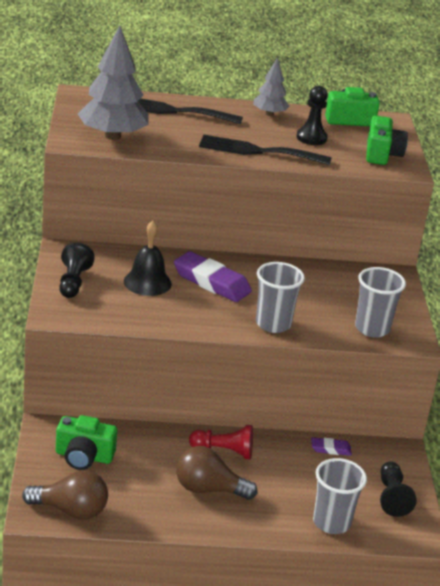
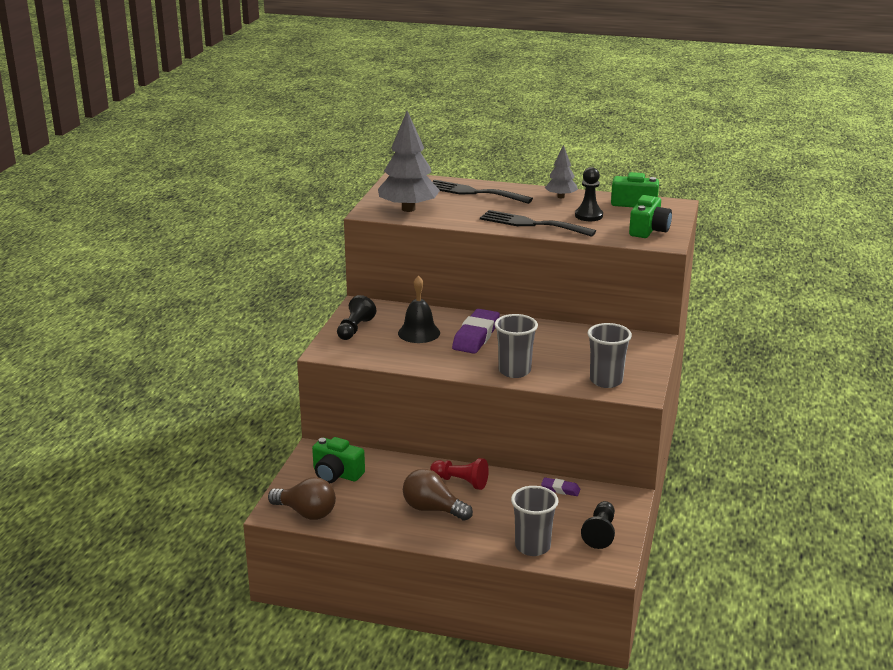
camera: 20 degrees right, 5 degrees down
purple eraser [174,251,252,302] -> purple eraser turned 60 degrees clockwise [452,309,500,354]

